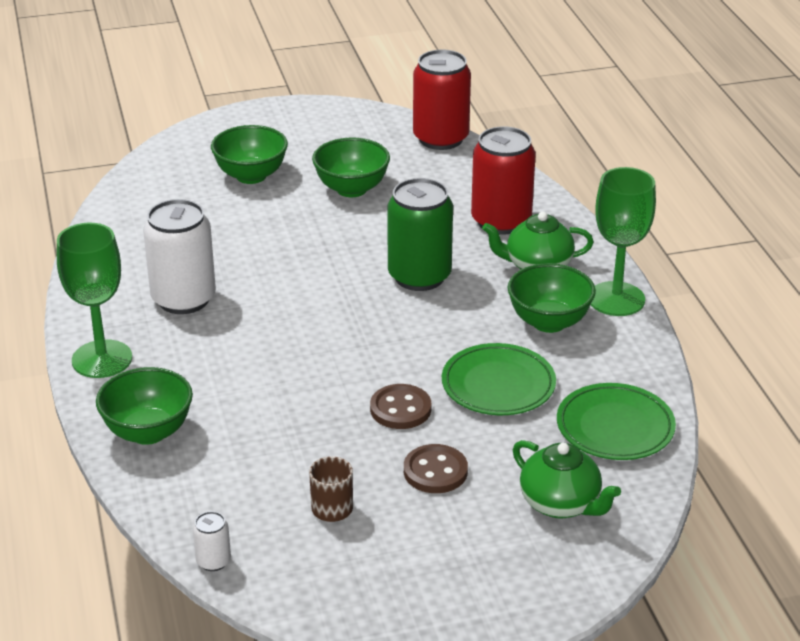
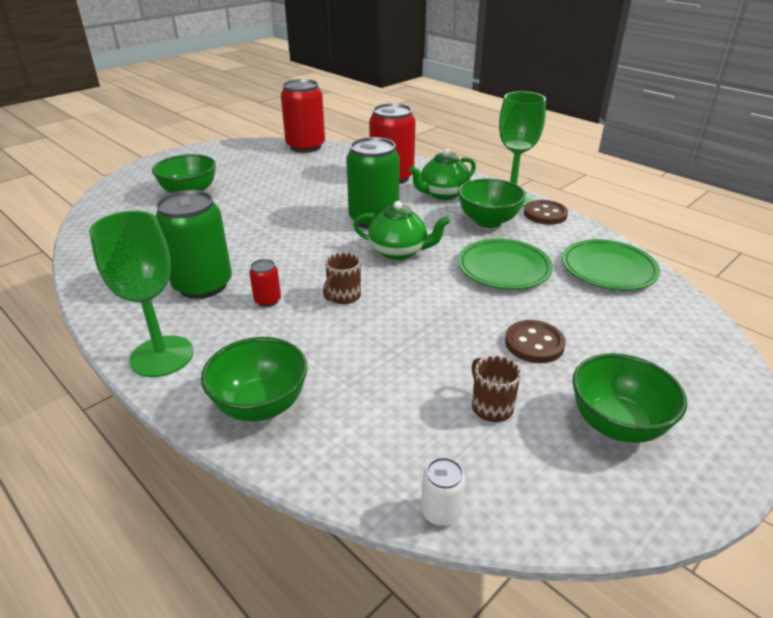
camera: 30 degrees left, 0 degrees up
white can [143,199,216,314] -> green can [156,190,232,299]
green bowl [312,137,390,197] -> green bowl moved to [572,353,687,443]
brown button [370,384,431,429] -> brown button moved to [524,200,568,225]
green teapot [513,440,621,518] -> green teapot moved to [353,201,450,260]
none -> red can [249,259,281,307]
none -> brown mug [323,252,361,304]

